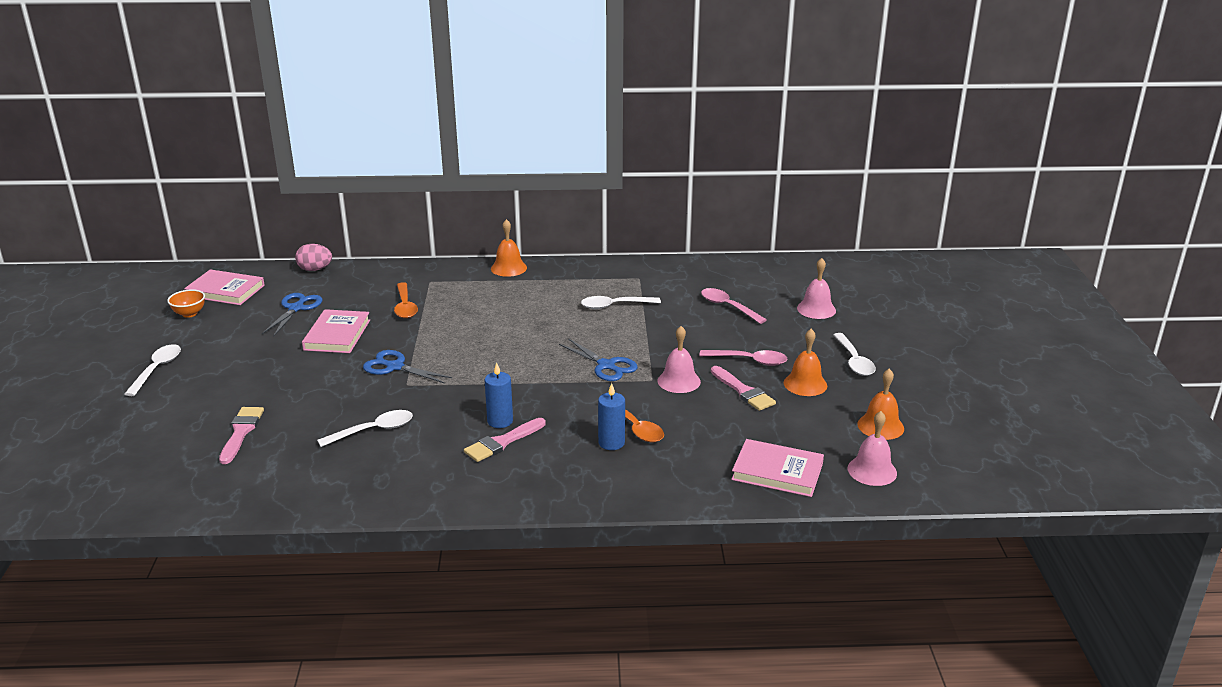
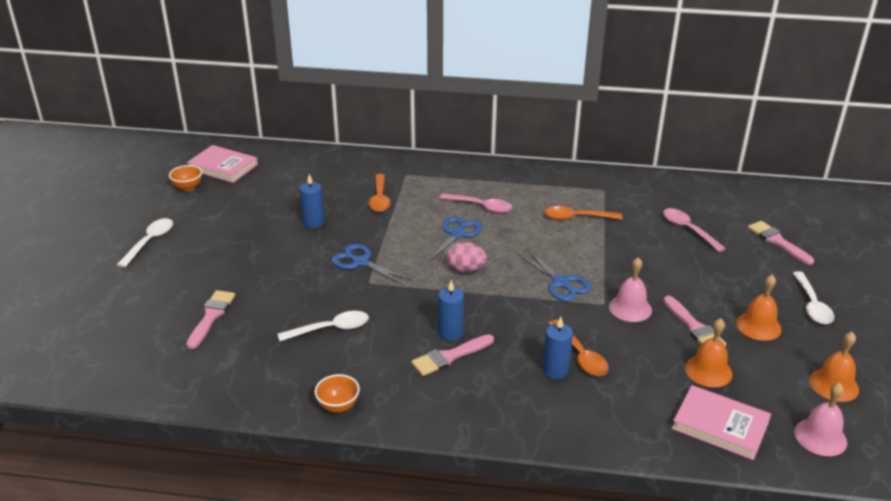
camera: 10 degrees right, 5 degrees up
blue scissors [262,293,323,337] -> blue scissors moved to [428,216,482,266]
pink egg [295,244,332,271] -> pink egg moved to [446,242,487,272]
pink book [302,309,370,353] -> blue candle [300,174,324,228]
orange bell [491,219,527,277] -> orange bell moved to [685,318,733,387]
white spoon [581,296,661,309] -> orange spoon [544,206,622,220]
pink spoon [699,350,787,366] -> pink spoon moved to [439,193,512,213]
pink bell [797,258,836,319] -> pink brush [748,221,814,265]
none -> orange bowl [314,374,360,413]

